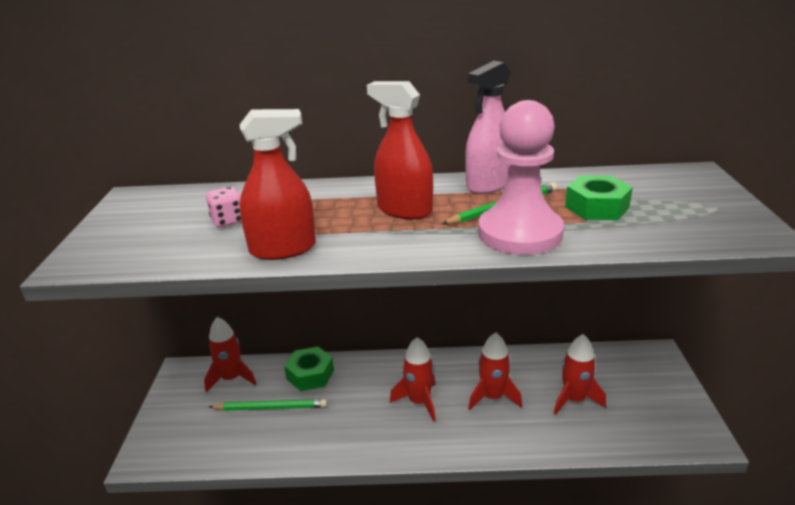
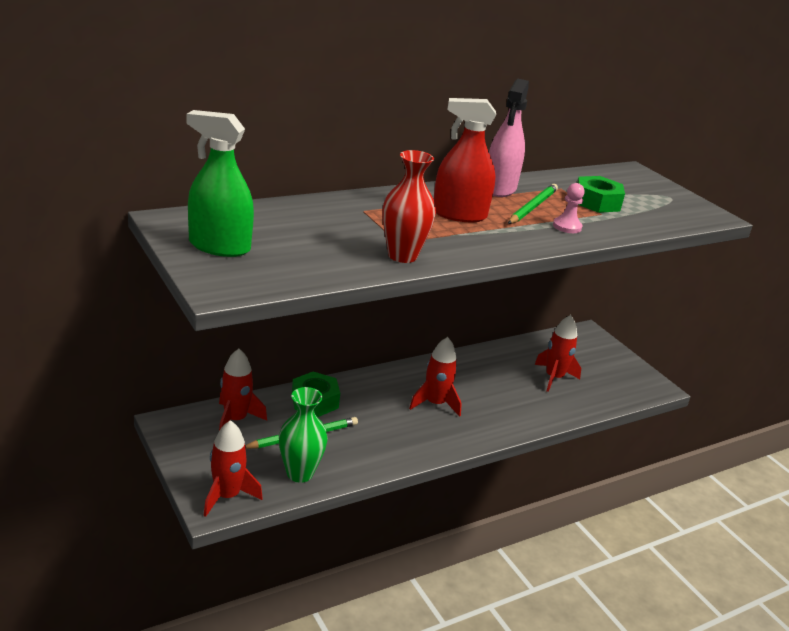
camera: 35 degrees left, 0 degrees up
pink dice [206,186,241,227] -> none
red spray bottle [240,109,316,260] -> red vase [382,150,436,263]
red rocket [468,332,522,410] -> red rocket moved to [203,420,263,517]
pink pawn [478,100,564,255] -> pink pawn [553,183,585,233], size x0.42
none -> green spray bottle [186,110,254,257]
none -> green vase [279,387,328,483]

